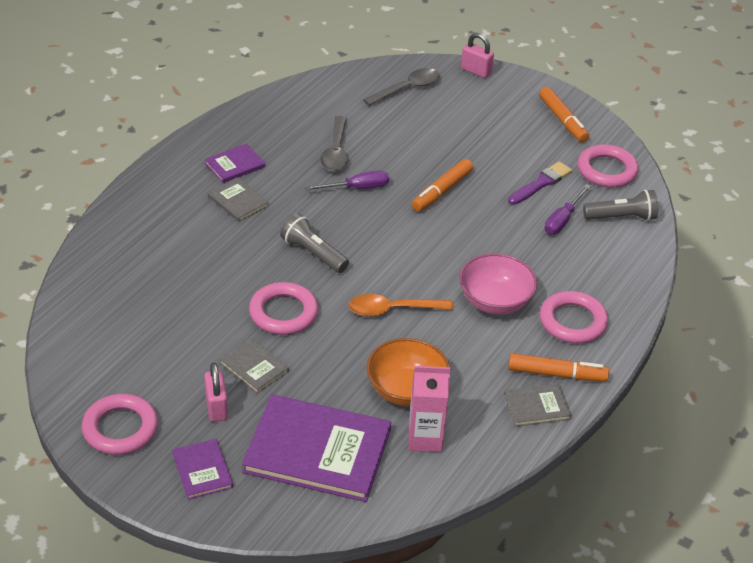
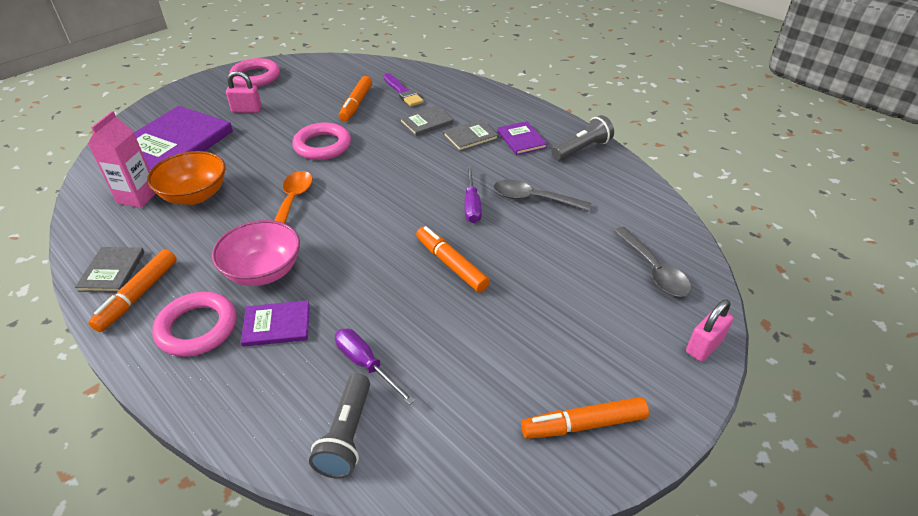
camera: 105 degrees right, 0 degrees up
purple book [172,439,233,500] -> purple book moved to [241,300,310,347]
grey book [219,338,289,394] -> grey book moved to [399,106,453,136]
grey flashlight [280,213,349,273] -> grey flashlight moved to [551,115,614,160]
purple brush [508,161,572,205] -> purple brush moved to [383,73,424,107]
pink ring [578,144,639,188] -> none
none -> orange marker [339,76,372,122]

